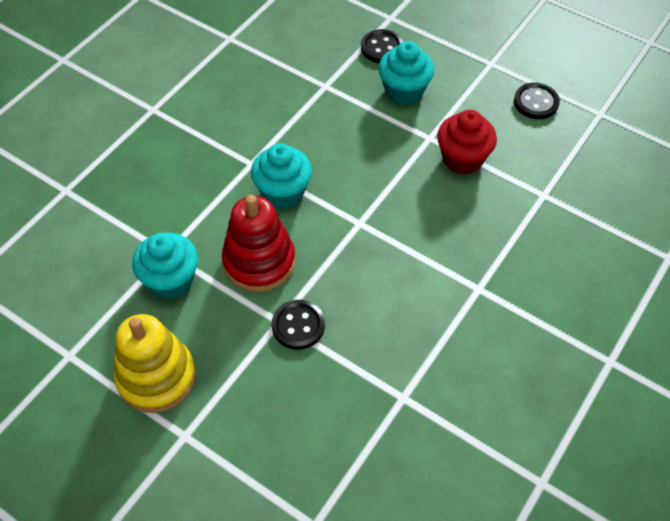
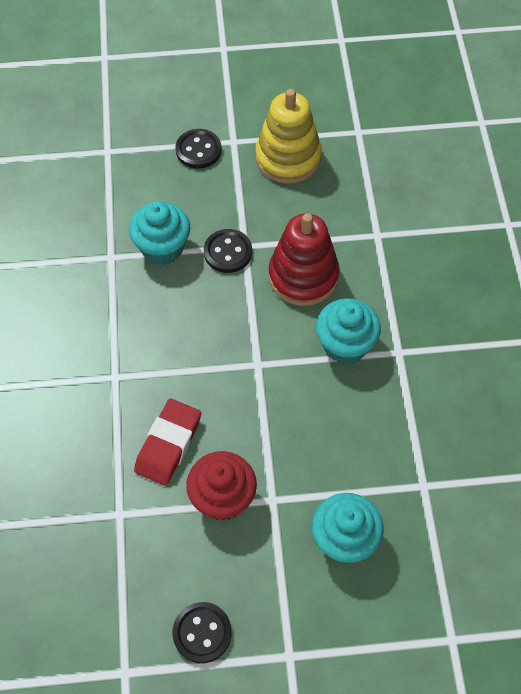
camera: 140 degrees right, 5 degrees up
turquoise cupcake [132,232,198,299] -> turquoise cupcake moved to [129,201,190,265]
black button [361,29,403,63] -> black button moved to [175,129,221,169]
none -> red eraser [134,399,201,486]

